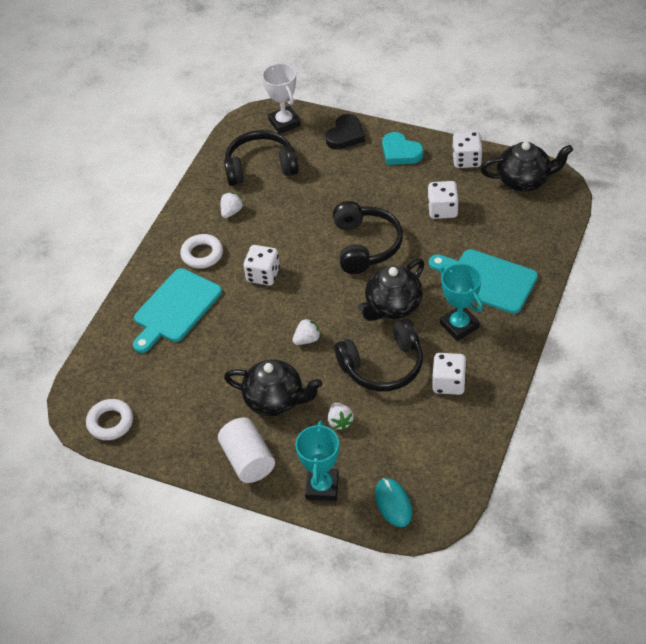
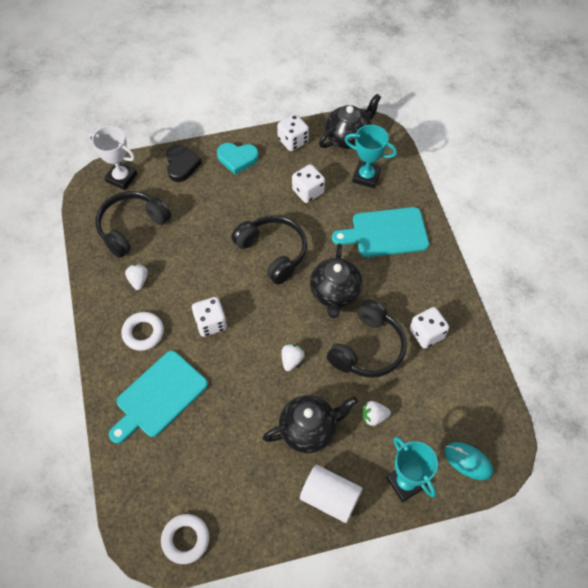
camera: 40 degrees left, 10 degrees up
turquoise cutting board [133,268,222,353] -> turquoise cutting board turned 45 degrees clockwise [109,351,208,444]
white strawberry [328,403,354,430] -> white strawberry turned 135 degrees clockwise [363,401,391,426]
turquoise trophy [440,263,483,341] -> turquoise trophy moved to [345,125,397,188]

